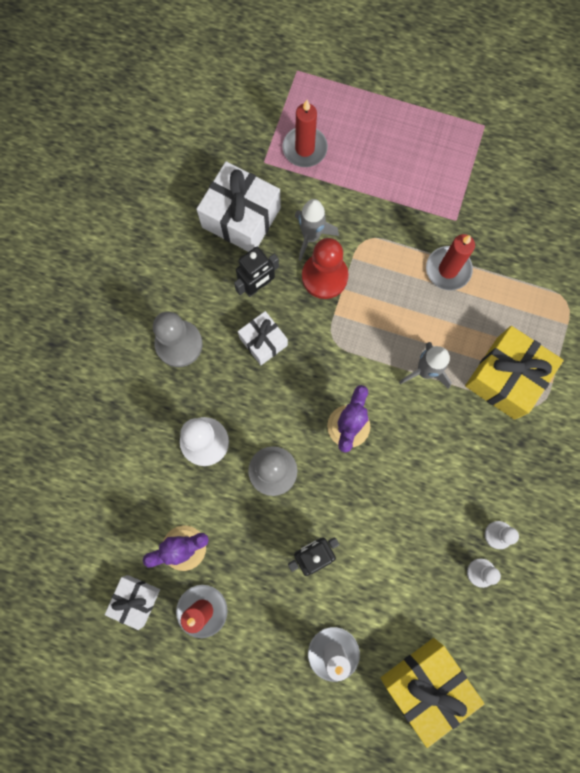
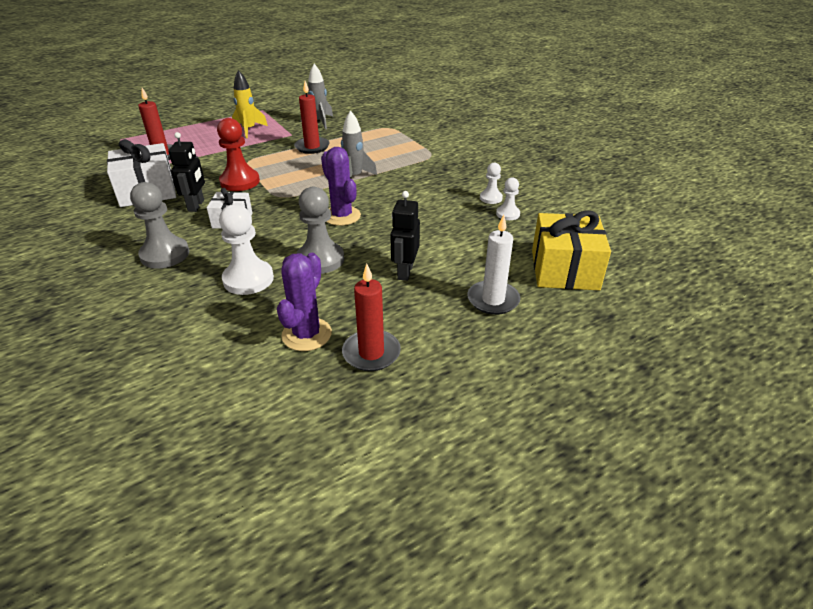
camera: 50 degrees left, 40 degrees down
white gift [105,575,160,630] -> none
grey rocket [295,199,339,261] -> grey rocket moved to [301,64,333,129]
yellow gift [465,326,564,420] -> none
none -> yellow rocket [232,70,268,138]

